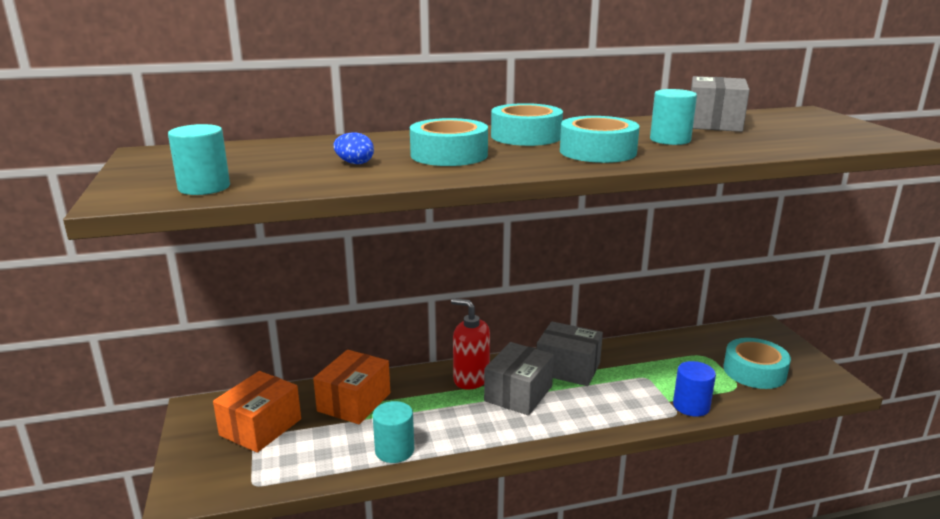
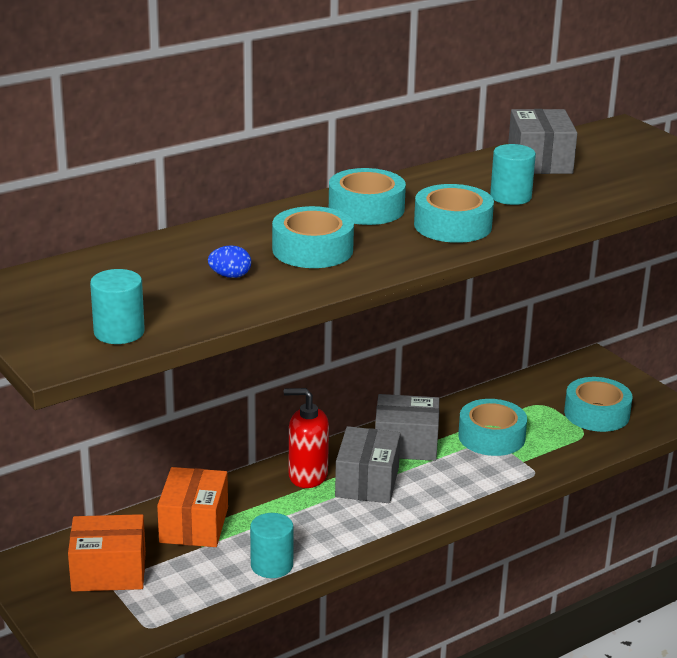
camera: 20 degrees left, 5 degrees up
orange box [213,371,301,453] -> orange box turned 75 degrees clockwise [68,514,146,592]
blue cylinder [673,361,716,417] -> none
none -> turquoise tape [458,399,527,456]

